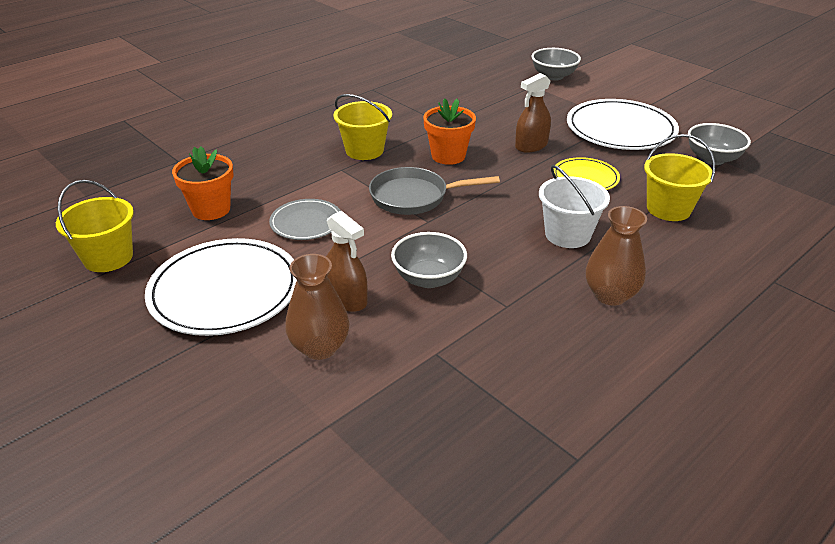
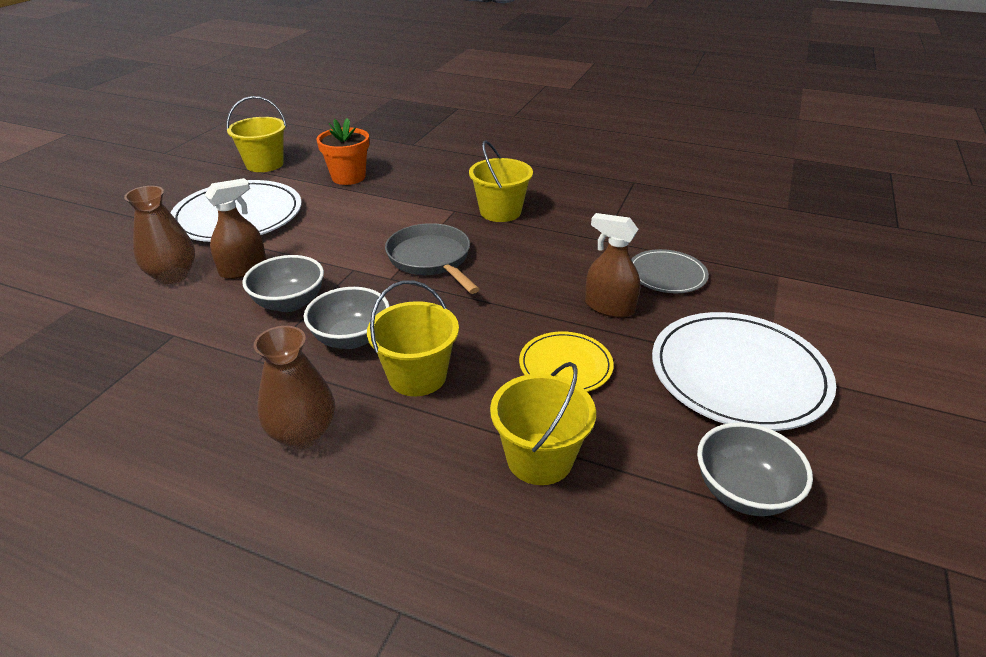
camera: 65 degrees right, 0 degrees up
grey plate [269,199,341,240] -> grey plate moved to [631,249,709,293]
brown spray bottle [326,211,368,312] -> brown spray bottle turned 150 degrees counterclockwise [205,178,266,279]
orange flower pot [423,98,476,165] -> none
grey bowl [532,48,581,81] -> grey bowl moved to [304,287,390,349]
white bucket [539,165,610,248] -> yellow bucket [367,280,459,396]

